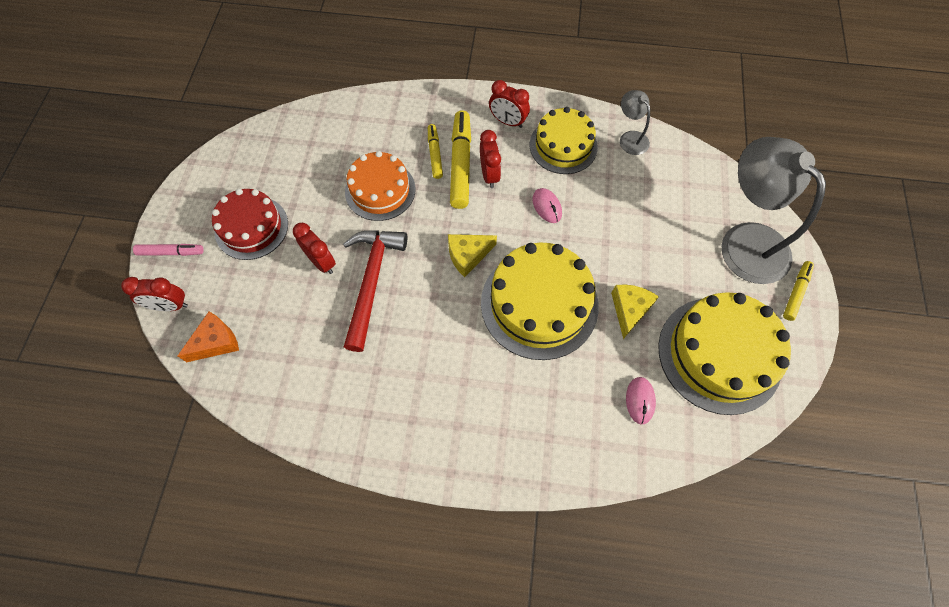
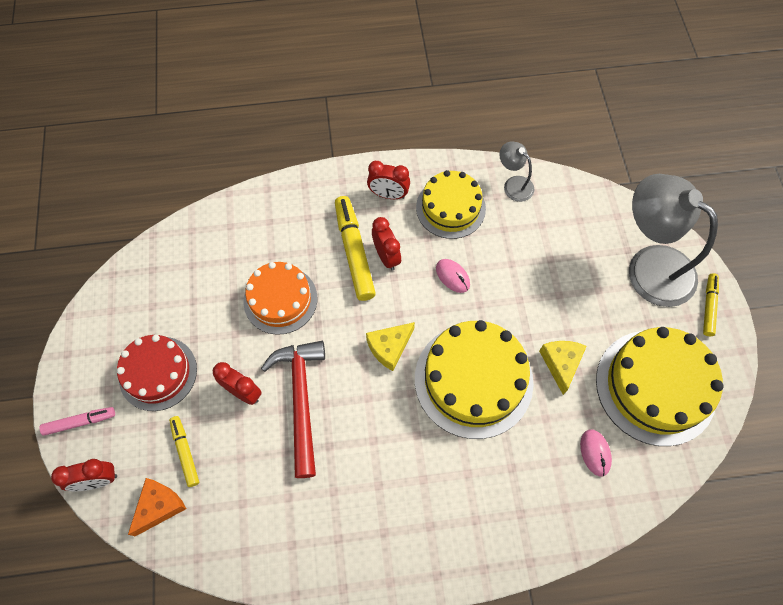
camera: 15 degrees left, 0 degrees up
yellow marker [428,124,443,179] -> yellow marker moved to [169,416,199,487]

